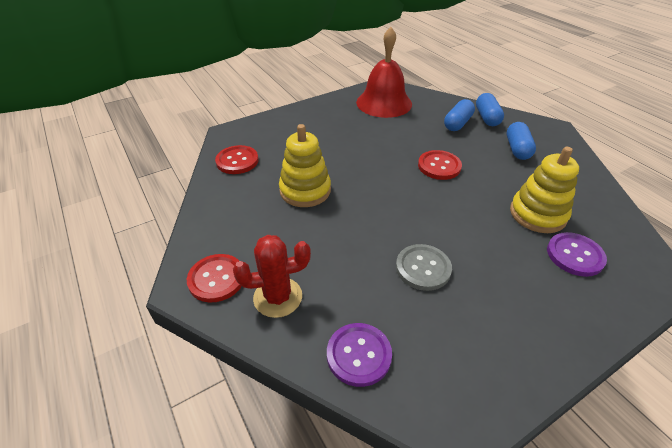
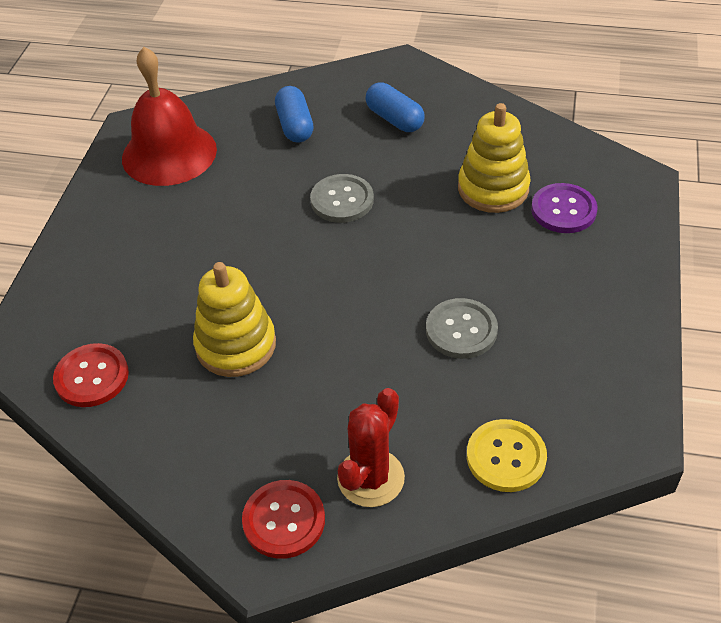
camera: 45 degrees left, 5 degrees up
purple button [327,323,392,387] -> yellow button [467,419,547,492]
red button [418,150,462,180] -> grey button [310,174,374,223]
blue capsule [476,93,504,126] -> none

